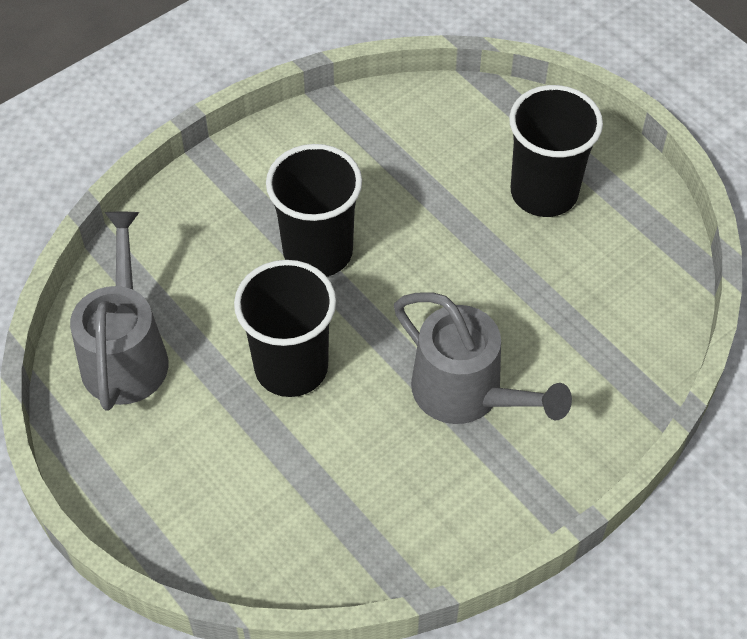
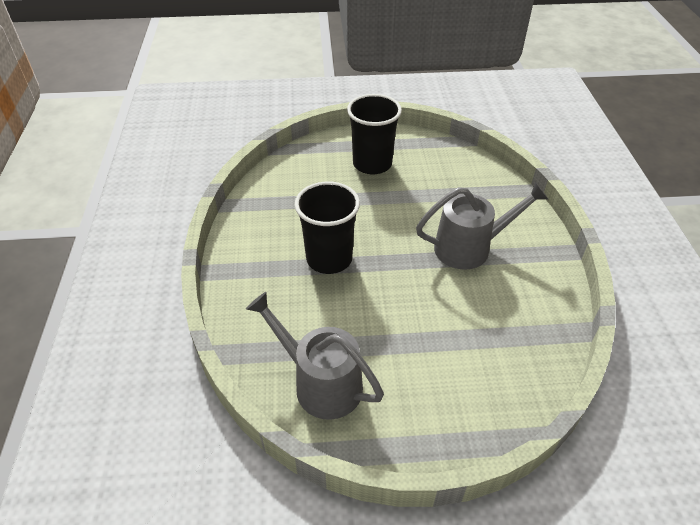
camera: 55 degrees left, 10 degrees down
black cup [234,260,336,397] -> none

